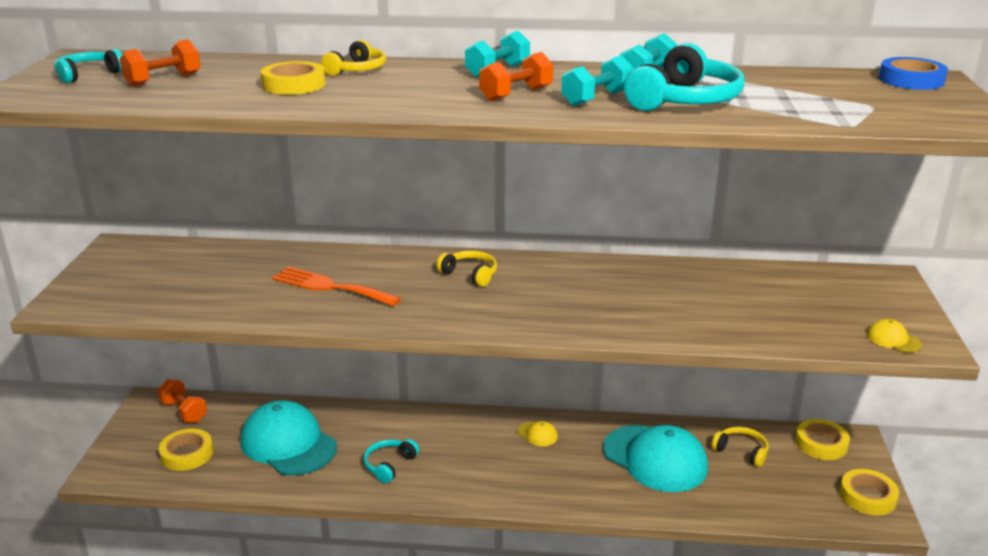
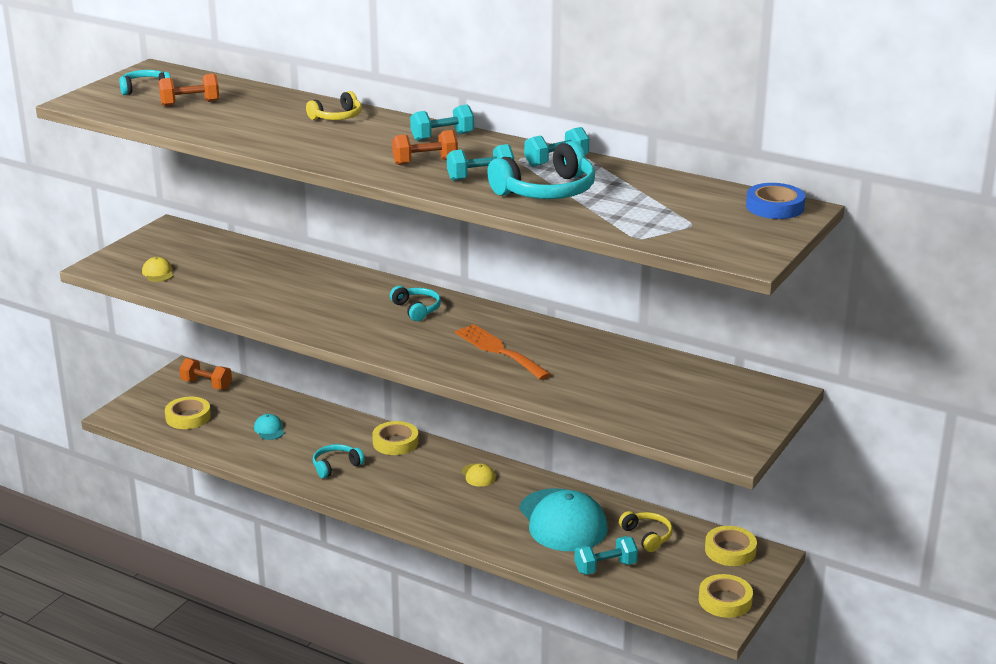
camera: 25 degrees right, 0 degrees up
orange dumbbell [158,379,207,423] -> orange dumbbell turned 45 degrees counterclockwise [179,358,232,390]
turquoise cap [241,400,337,475] -> turquoise cap [254,414,284,440], size x0.40
yellow tape [261,61,326,95] -> yellow tape moved to [372,421,419,455]
orange fork [272,267,401,306] -> orange fork moved to [455,324,551,380]
yellow headphones [436,251,497,287] -> turquoise headphones [390,286,441,321]
yellow cap [867,319,922,353] -> yellow cap moved to [142,257,173,282]
none -> turquoise dumbbell [574,536,638,575]

